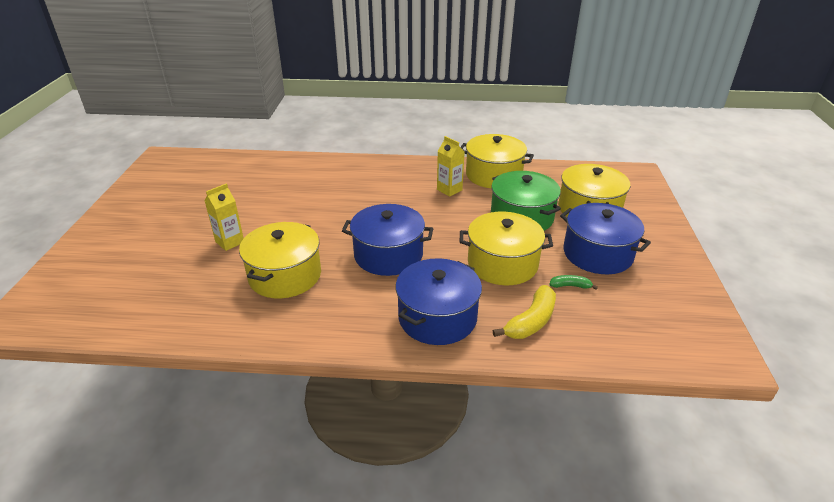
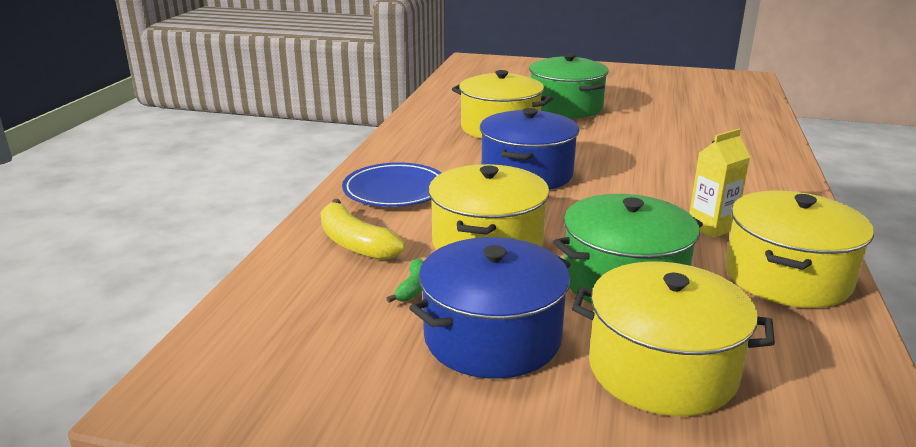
camera: 100 degrees right, 10 degrees down
yellow carton [204,183,244,251] -> green pot [529,53,609,118]
blue pot [395,258,482,345] -> blue plate [342,162,441,207]

